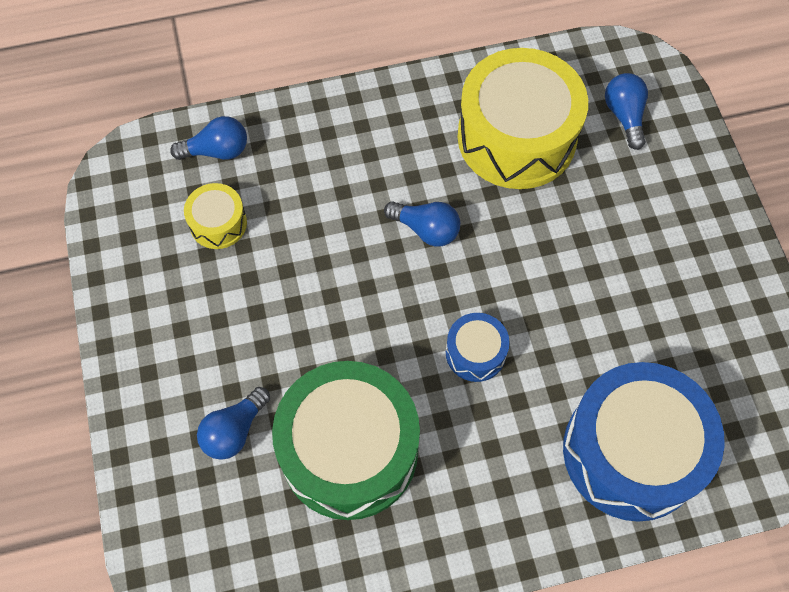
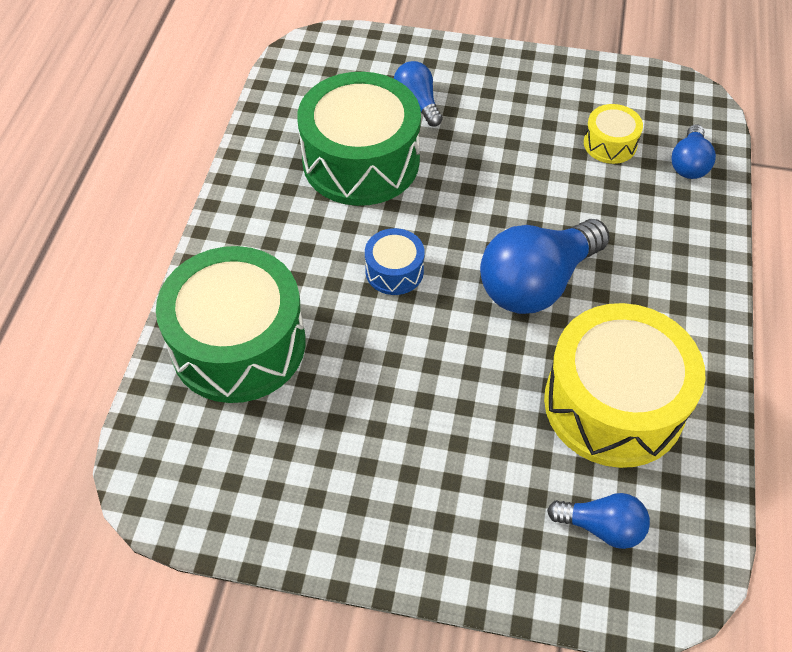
camera: 115 degrees right, 10 degrees down
blue light bulb [384,201,460,247] -> blue light bulb [480,219,610,314], size x1.88
blue drum [563,362,725,522] -> green drum [156,246,305,403]

